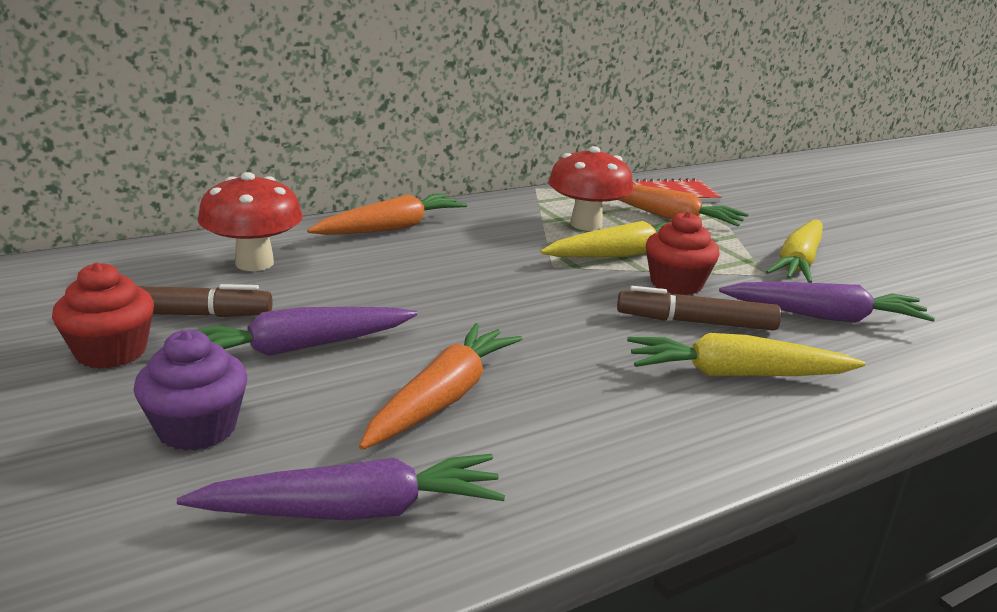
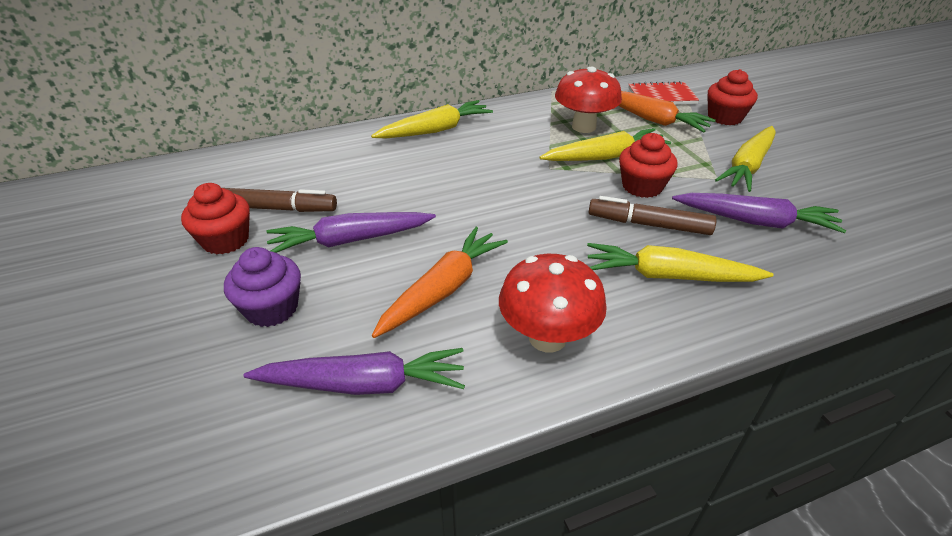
camera: 10 degrees right, 15 degrees up
red mushroom [198,172,303,271] -> red mushroom moved to [499,254,607,352]
orange carrot [307,194,467,235] -> yellow carrot [371,100,493,138]
none -> red cupcake [707,69,758,125]

